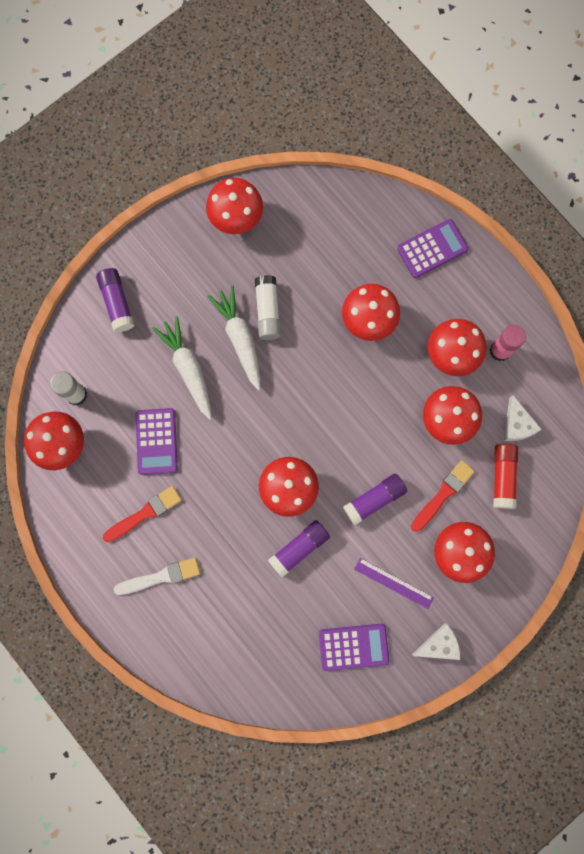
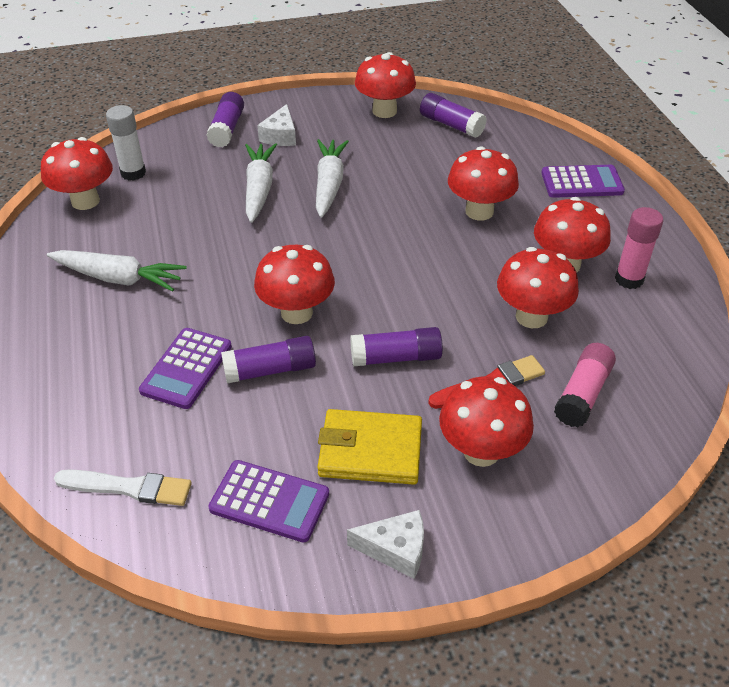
camera: 25 degrees right, 35 degrees down
red brush [103,486,182,542] -> white carrot [47,250,187,292]
white brush [113,557,200,595] -> white brush moved to [54,469,192,506]
purple calculator [135,408,178,475] -> purple calculator moved to [139,328,232,409]
white glue stick [255,275,281,340] -> none
purple ruler [354,558,434,609] -> yellow wallet [317,409,422,485]
red glue stick [493,444,518,509] -> pink glue stick [554,343,616,427]
white cheese [504,395,542,441] -> white cheese moved to [257,104,296,146]
none -> purple glue stick [420,93,487,138]

